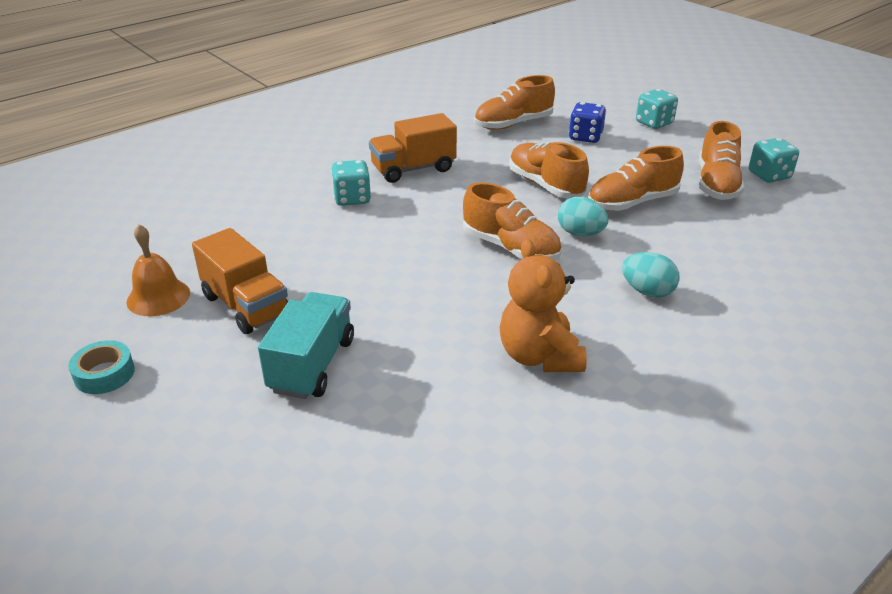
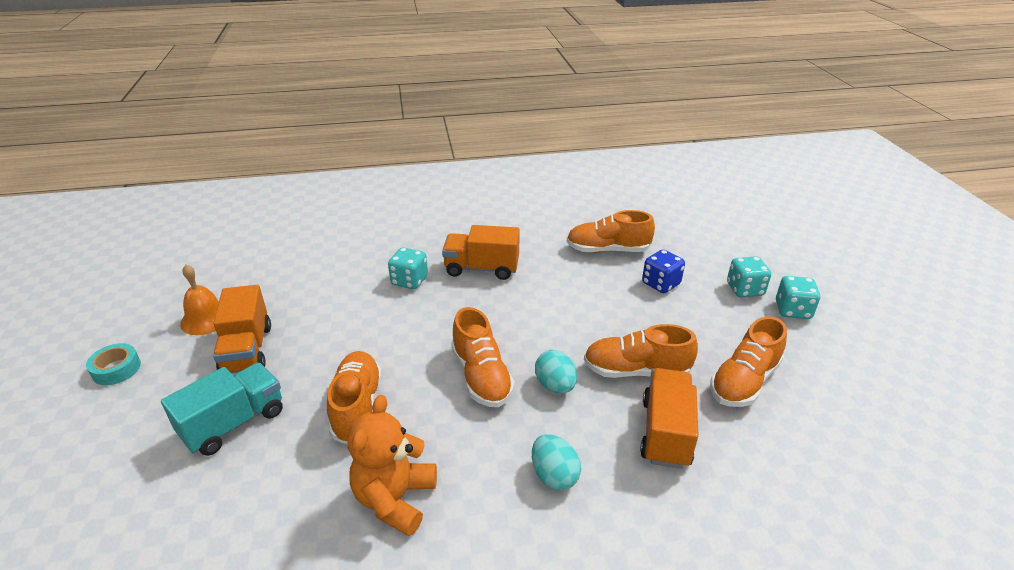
camera: 30 degrees right, 0 degrees up
orange shoe [509,142,589,198] -> orange shoe moved to [327,351,382,444]
turquoise dice [749,138,799,183] -> turquoise dice moved to [776,276,821,319]
none -> orange truck [640,368,699,469]

